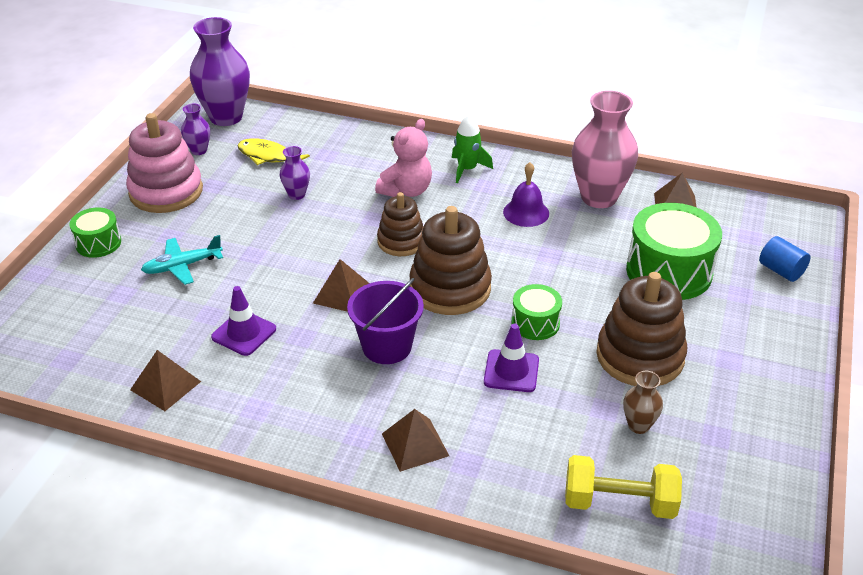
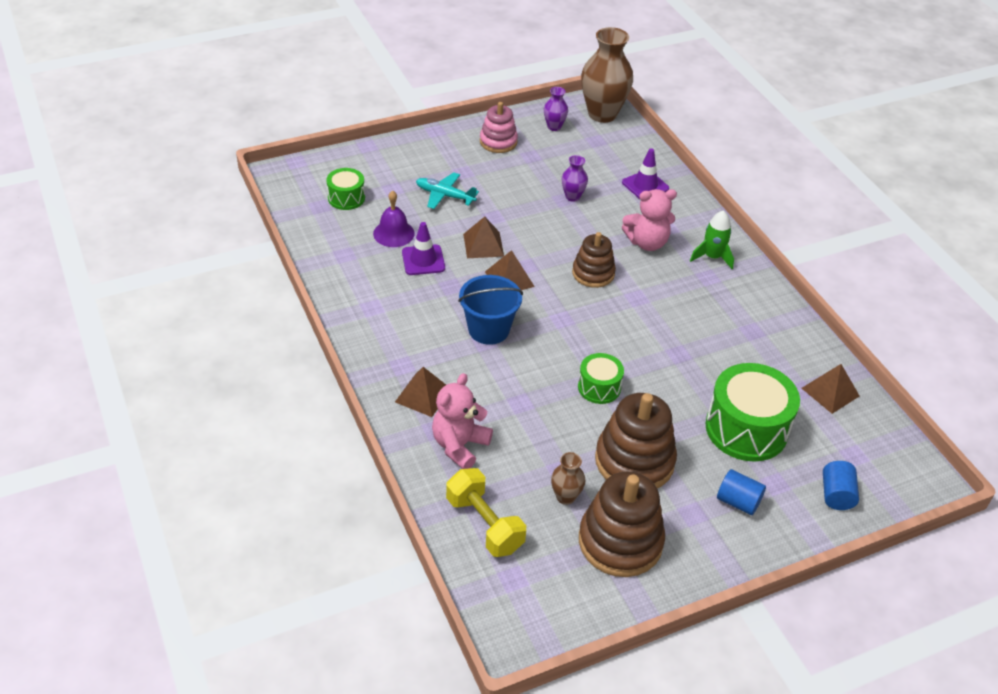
camera: 45 degrees right, 5 degrees up
green drum [70,207,121,258] -> green drum moved to [326,168,365,210]
pink stacking toy [126,113,203,213] -> pink stacking toy [480,102,518,153], size x0.62
brown pyramid [130,350,201,411] -> brown pyramid moved to [463,217,504,258]
purple vase [190,17,250,126] -> brown vase [581,27,633,123]
yellow fish [237,138,310,165] -> none
purple bucket [347,278,424,364] -> blue bucket [458,275,523,345]
brown stacking toy [409,206,492,315] -> brown stacking toy moved to [579,472,665,577]
purple traffic cone [484,324,539,392] -> purple traffic cone moved to [622,148,669,199]
purple bell [503,162,549,227] -> purple bell moved to [373,191,415,247]
pink vase [572,91,638,208] -> none
none -> pink teddy bear [432,373,493,469]
none -> blue cylinder [717,469,766,515]

